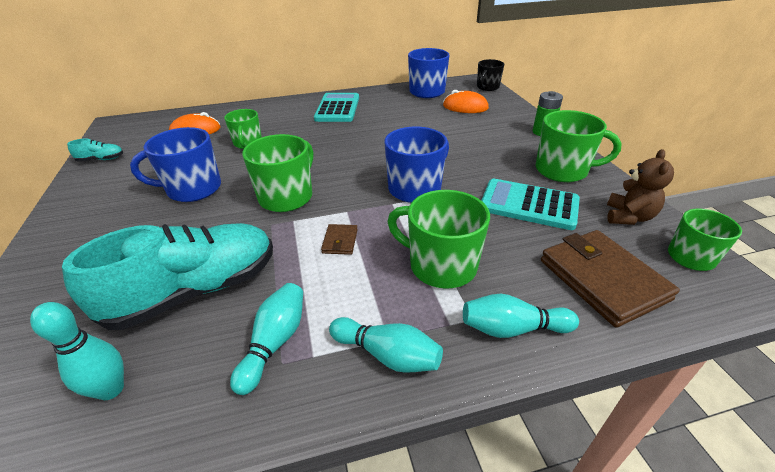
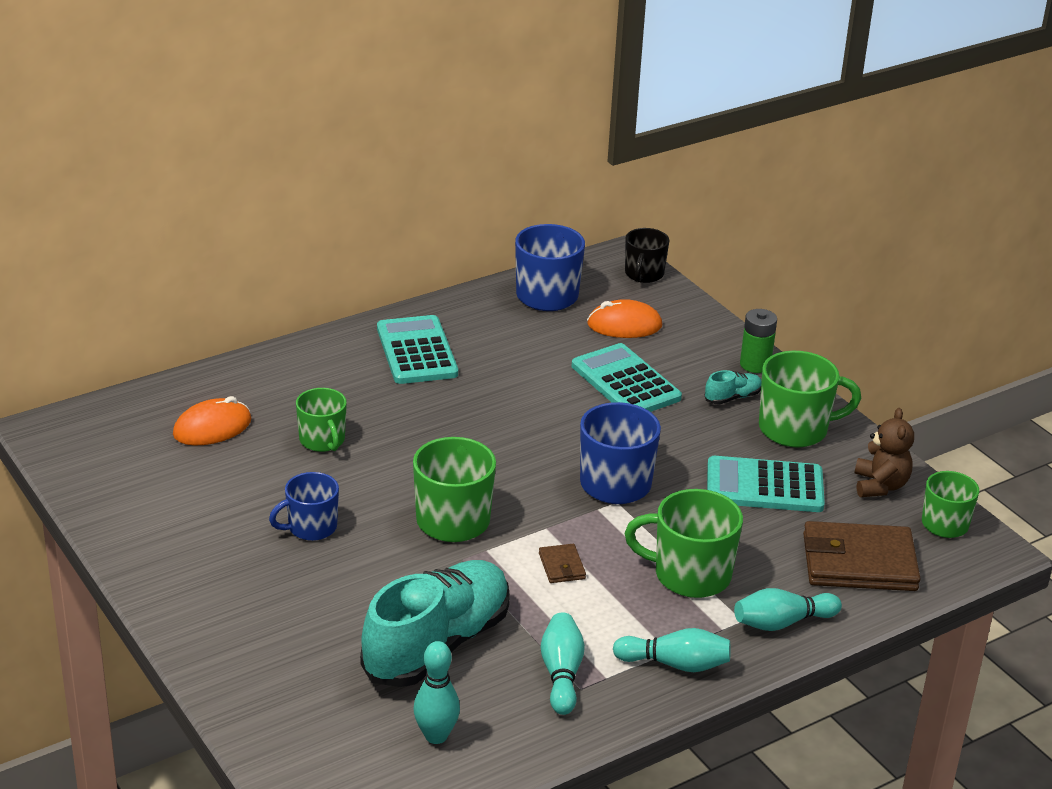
camera: 20 degrees left, 5 degrees down
turquoise shoe [67,139,123,161] -> turquoise shoe moved to [705,370,761,405]
blue mug [130,127,221,202] -> blue mug [269,472,339,541], size x0.65
brown wallet [541,230,680,328] -> brown wallet turned 45 degrees counterclockwise [803,521,921,591]
none -> turquoise calculator [572,343,682,412]

